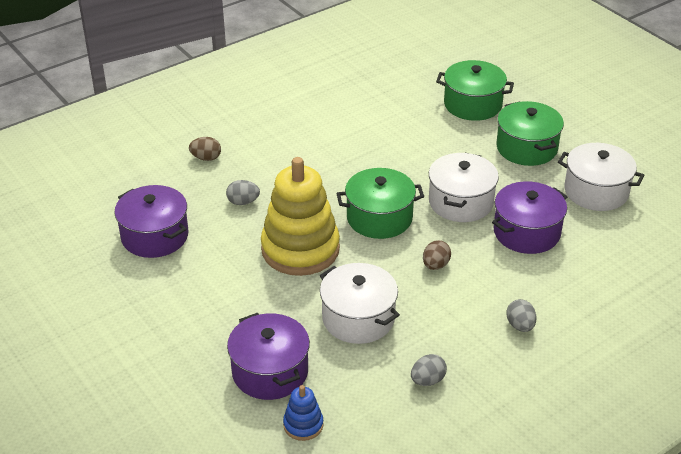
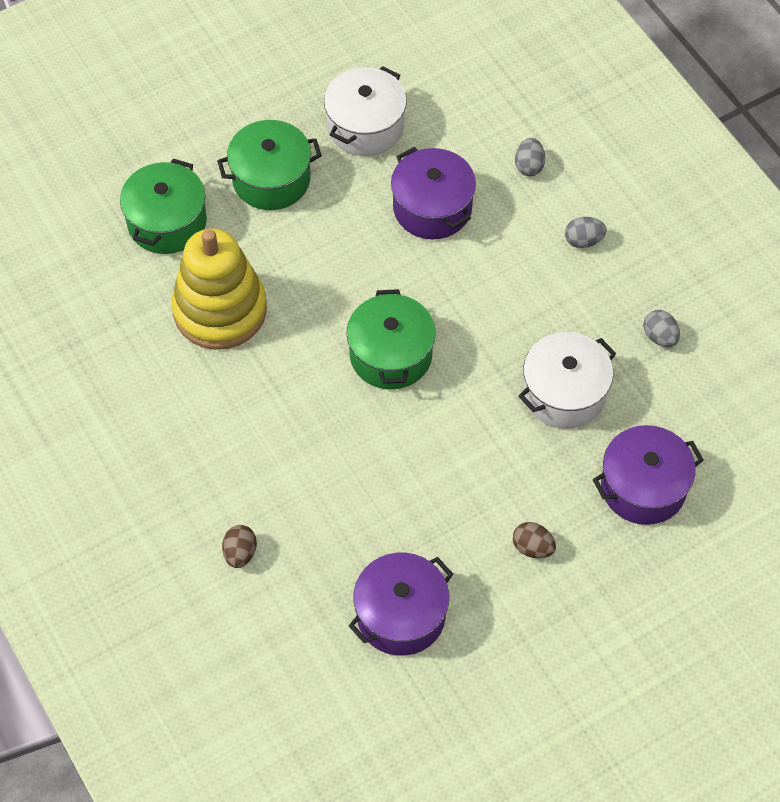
camera: 85 degrees left, 20 degrees up
grey egg [226,180,260,205] -> grey egg moved to [515,138,545,176]
yellow stacking toy [261,157,340,276] -> yellow stacking toy moved to [171,228,267,350]
blue stacking toy [283,385,324,441] -> none
brown egg [423,240,451,270] -> brown egg moved to [513,522,556,558]
white pot [429,152,499,222] -> none

